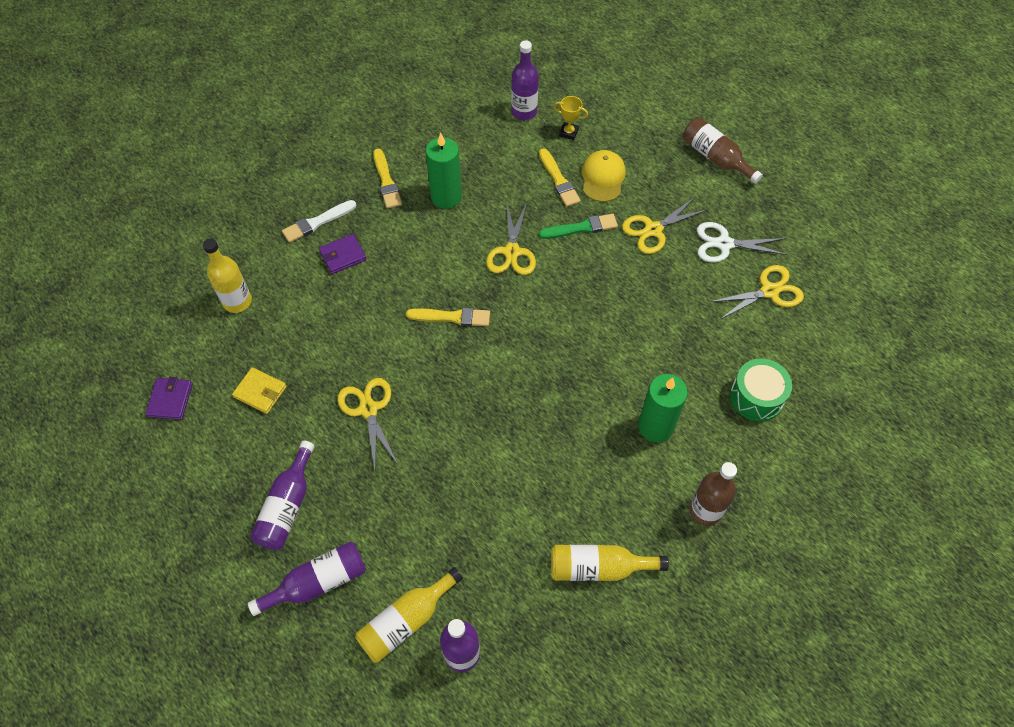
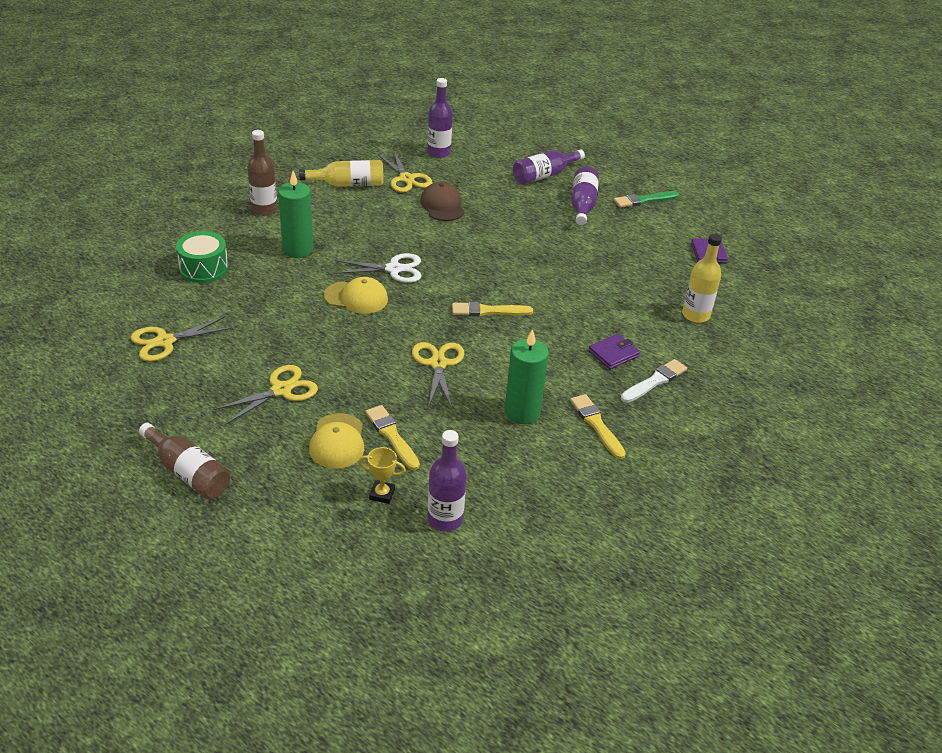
camera: 170 degrees right, 20 degrees down
yellow wallet [232,367,287,414] -> none
yellow scissors [337,378,398,469] -> yellow scissors moved to [378,151,433,193]
yellow bottle [355,567,463,663] -> none
green brush [539,214,618,239] -> green brush moved to [614,191,679,208]
white scissors [697,222,788,263] -> white scissors moved to [334,253,421,283]
none -> yellow cap [324,277,388,314]
none -> brown cap [420,182,464,221]

